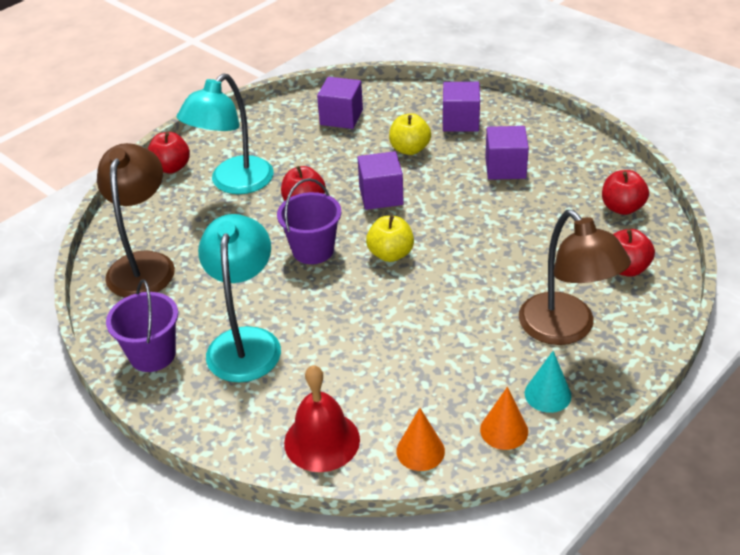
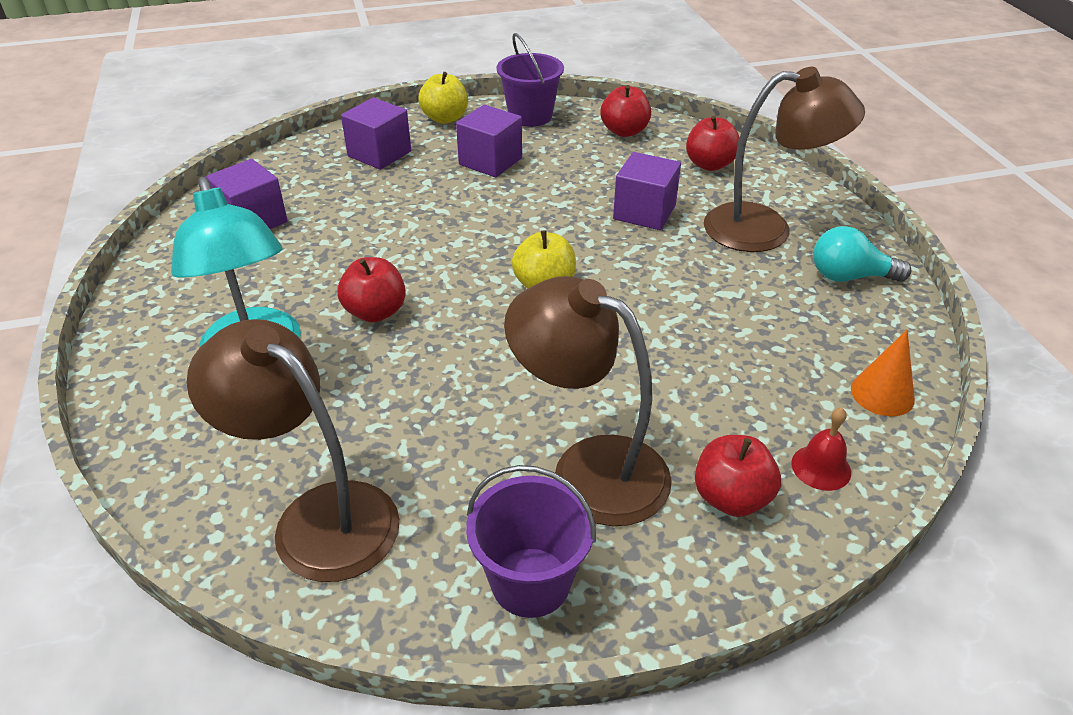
camera: 60 degrees left, 0 degrees up
red apple [148,132,190,174] -> red apple moved to [695,435,781,517]
turquoise lamp [198,214,281,382] -> brown lamp [504,276,672,526]
purple bucket [277,178,341,264] -> purple bucket moved to [497,33,564,127]
red bell [284,365,360,472] -> red bell [792,408,851,491], size x0.55
purple cube [357,151,404,210] -> purple cube moved to [613,152,681,230]
yellow apple [389,114,431,155] -> yellow apple moved to [418,72,468,124]
orange cone [480,387,528,450] -> none
turquoise cone [525,351,572,413] -> turquoise light bulb [813,226,911,282]

